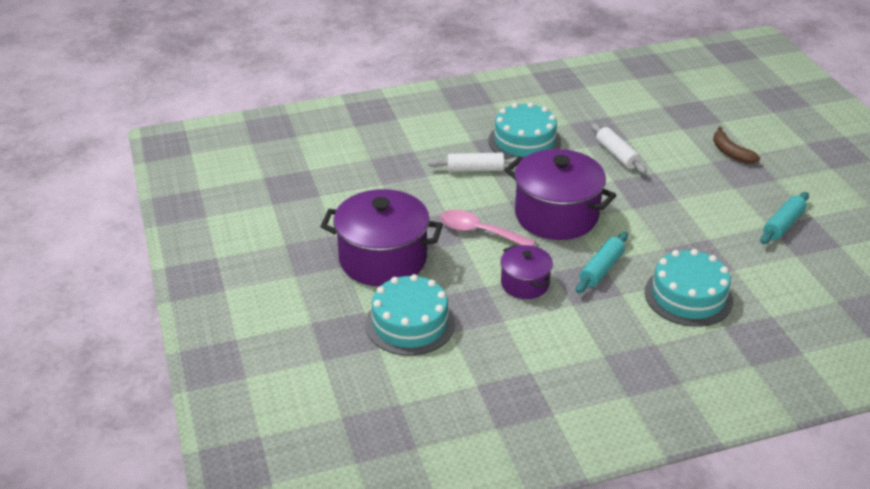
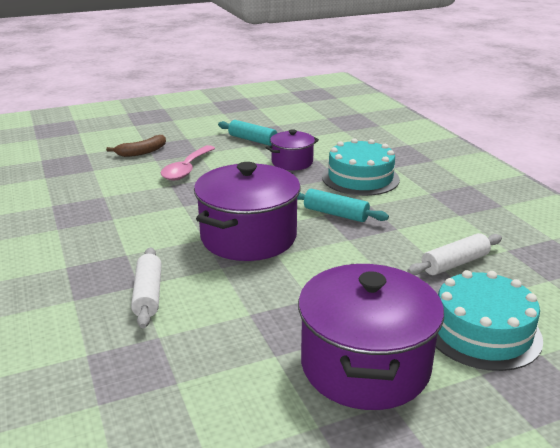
camera: 95 degrees left, 10 degrees down
pink spoon [440,209,536,246] -> pink spoon moved to [161,145,215,181]
turquoise cake [489,102,561,159] -> none
purple pot [500,245,553,299] -> purple pot moved to [266,129,319,170]
white rolling pin [591,123,647,174] -> white rolling pin moved to [407,233,502,275]

